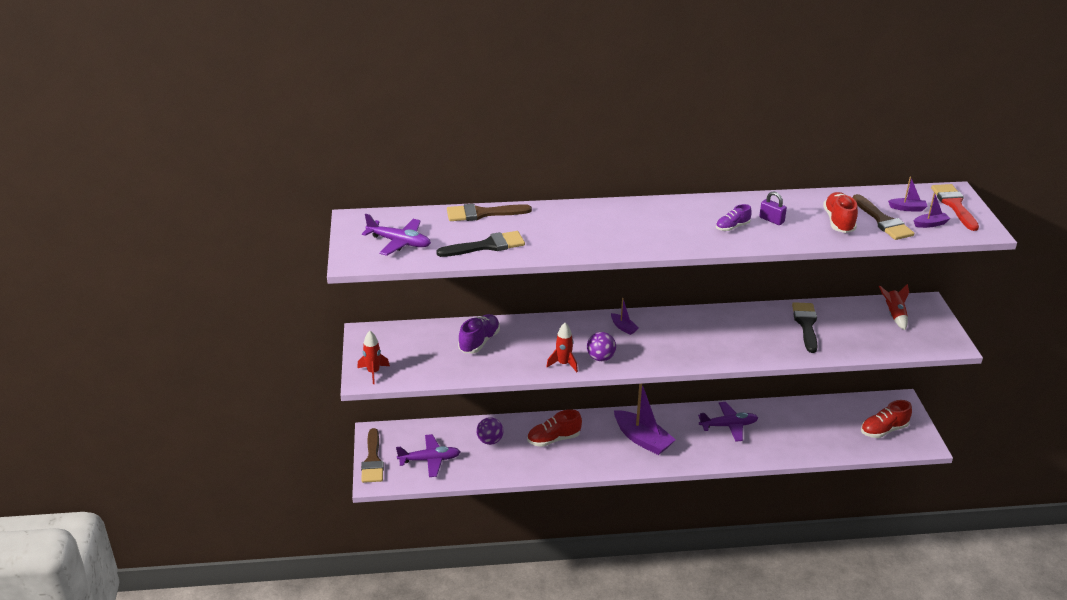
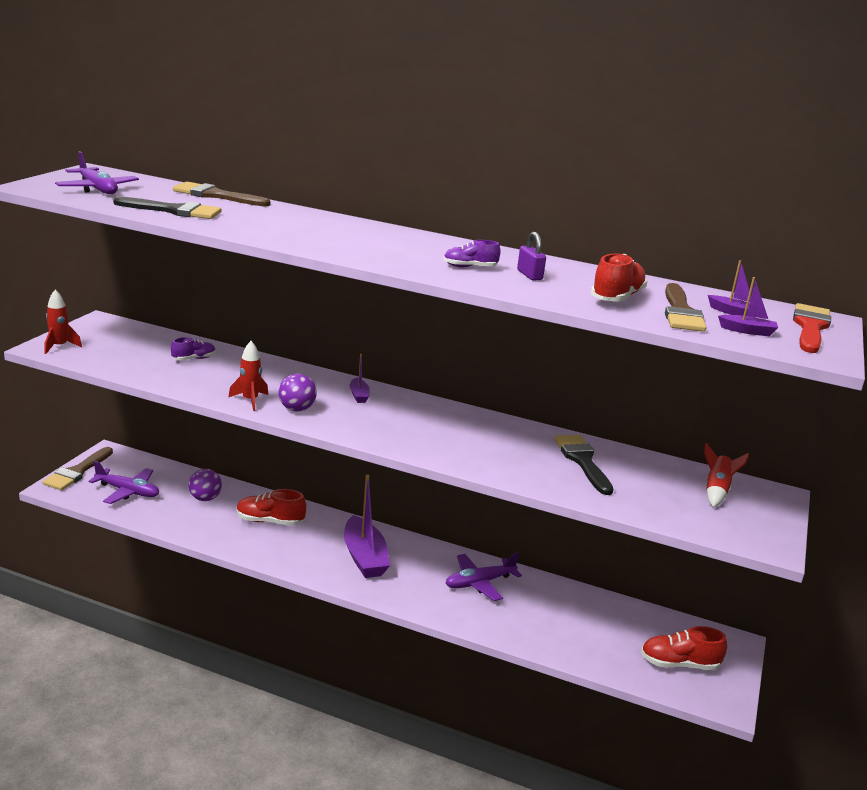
camera: 25 degrees right, 10 degrees down
purple shoe [458,314,500,353] -> purple shoe [171,337,216,360], size x0.63
purple plane [698,402,758,442] -> purple plane turned 135 degrees clockwise [445,552,522,601]
black brush [792,302,818,353] -> black brush turned 45 degrees counterclockwise [554,435,613,495]

